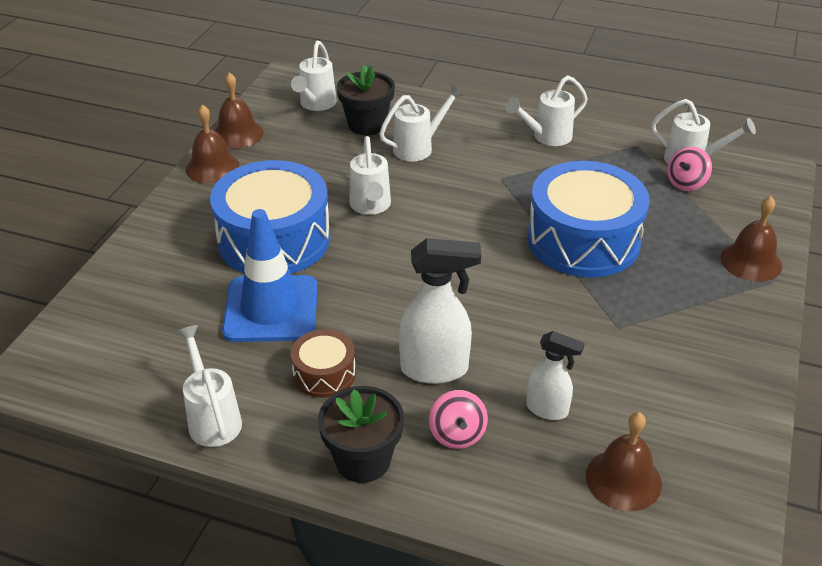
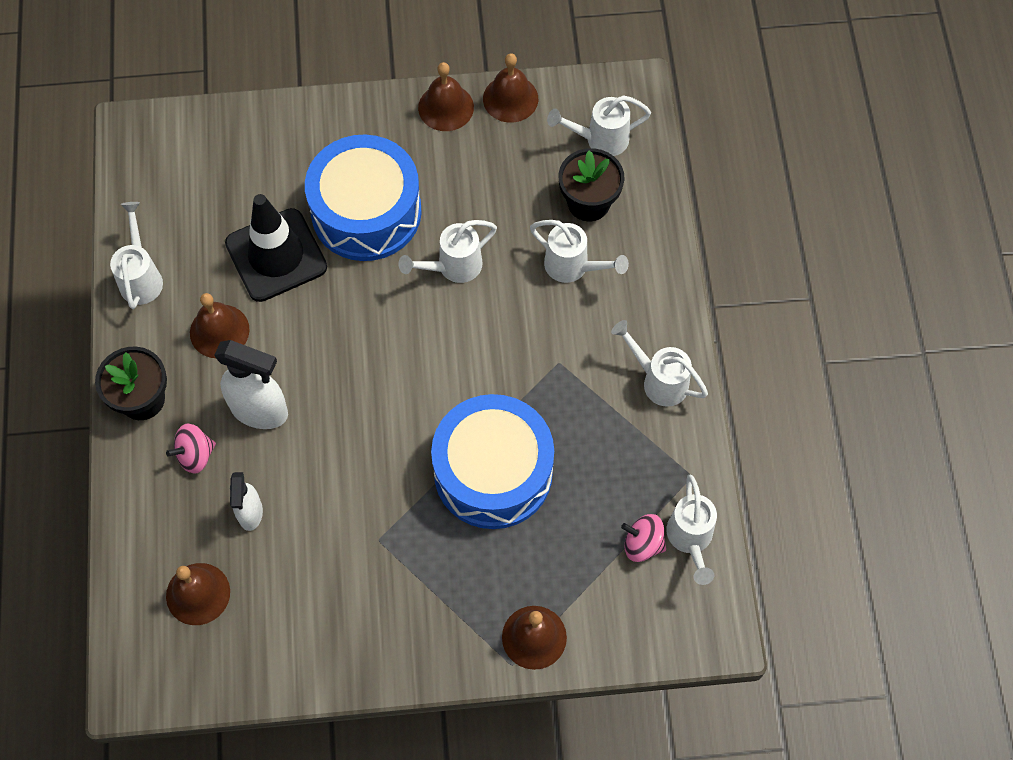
camera: 65 degrees right, 25 degrees up
white watering can [176,325,242,447] -> white watering can turned 45 degrees counterclockwise [110,202,163,309]
blue traffic cone [222,209,318,342] -> black traffic cone [225,194,327,302]
brown drum [291,329,356,398] -> brown bell [190,293,249,358]
white spray bottle [399,238,481,384] -> white spray bottle turned 45 degrees counterclockwise [214,340,288,429]

